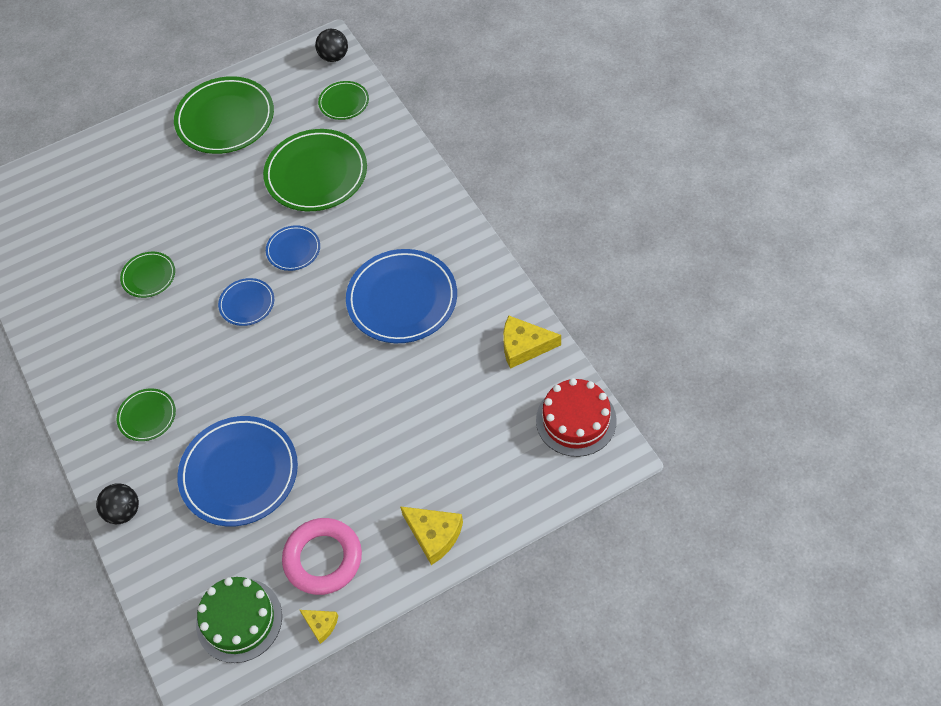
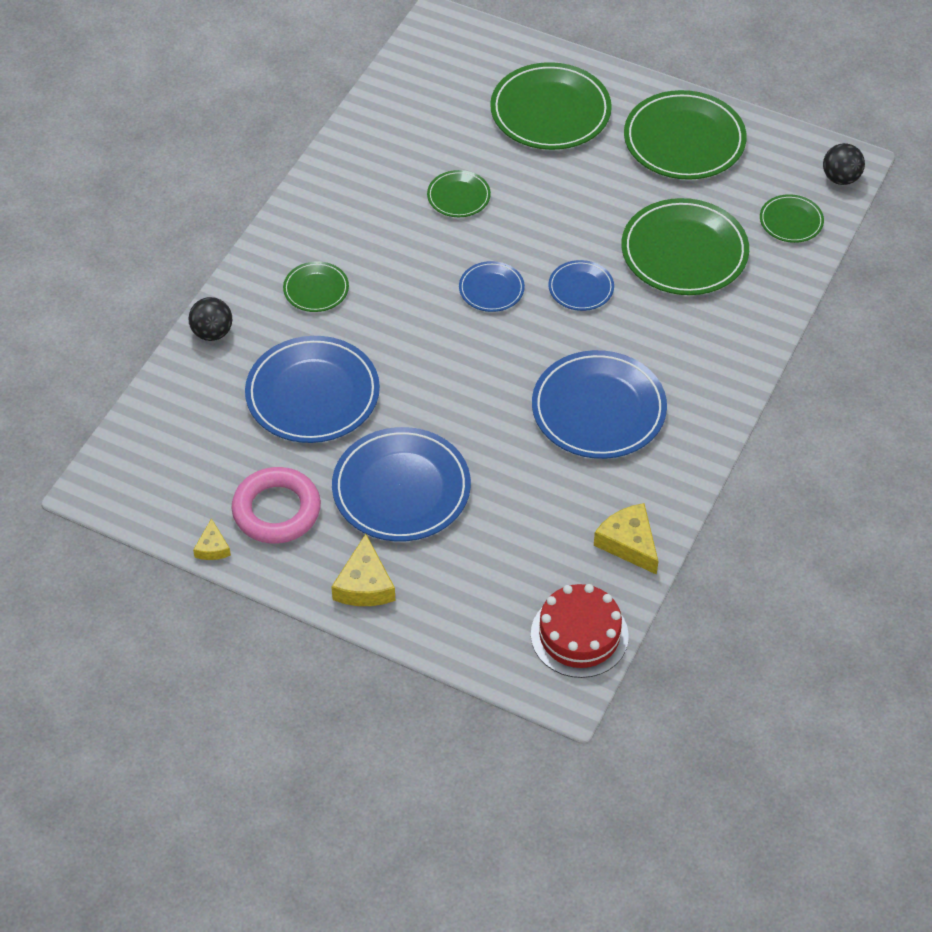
camera: 50 degrees right, 5 degrees down
green cake [196,577,282,663] -> none
none -> blue plate [332,427,471,541]
none -> green plate [490,62,612,150]

